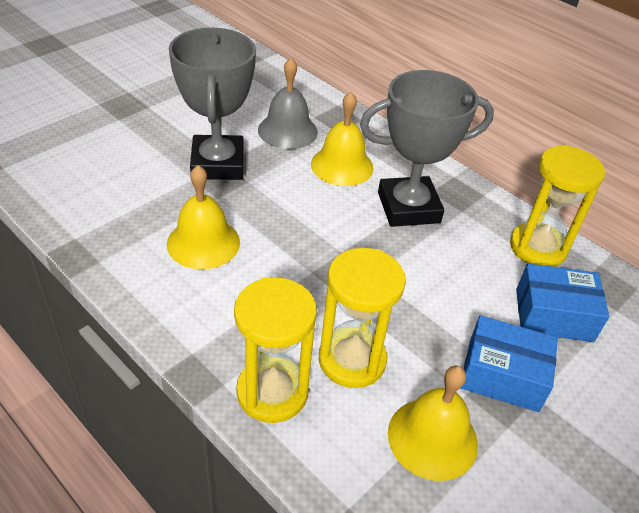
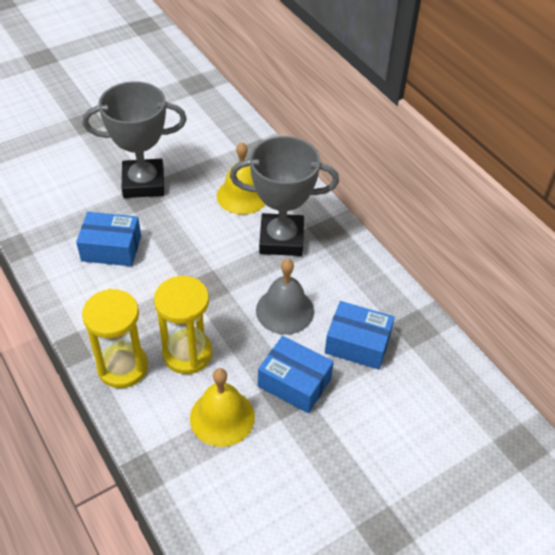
camera: 15 degrees right, 5 degrees up
yellow bell [167,165,240,269] -> blue box [76,212,141,266]
grey trophy [169,28,256,180] -> grey trophy turned 75 degrees clockwise [83,81,187,198]
grey bell [258,58,318,149] -> grey bell moved to [256,259,314,335]
yellow hourglass [510,145,605,267] -> none

